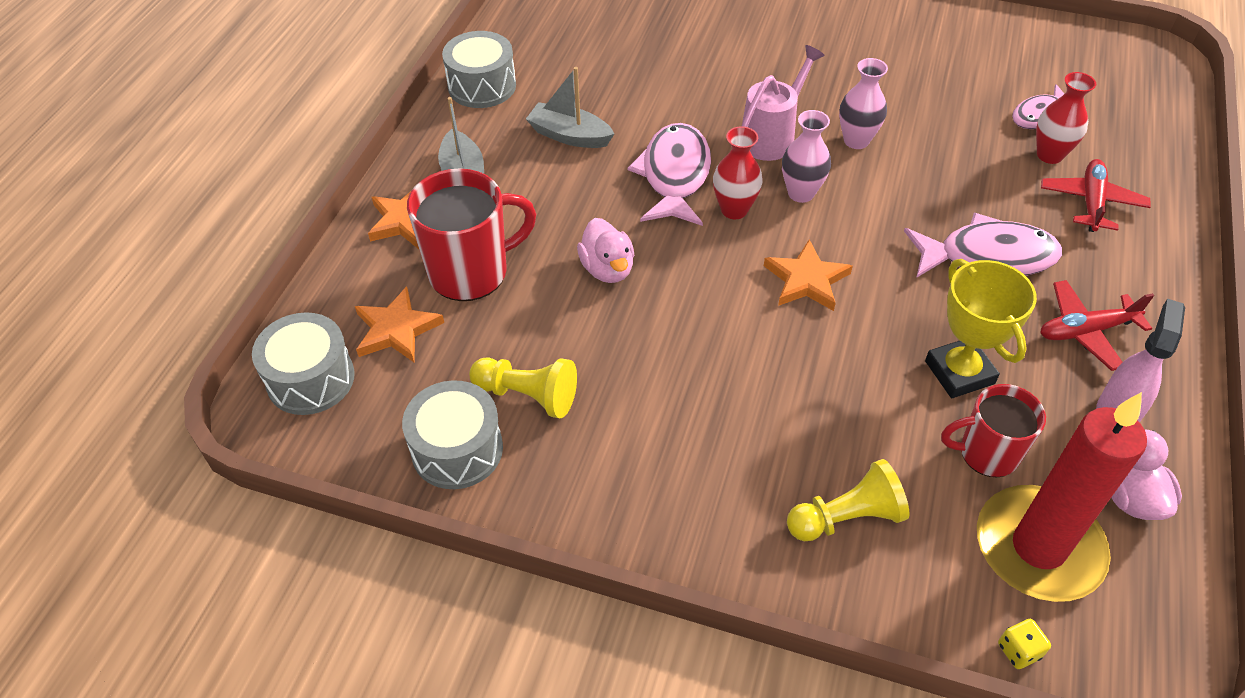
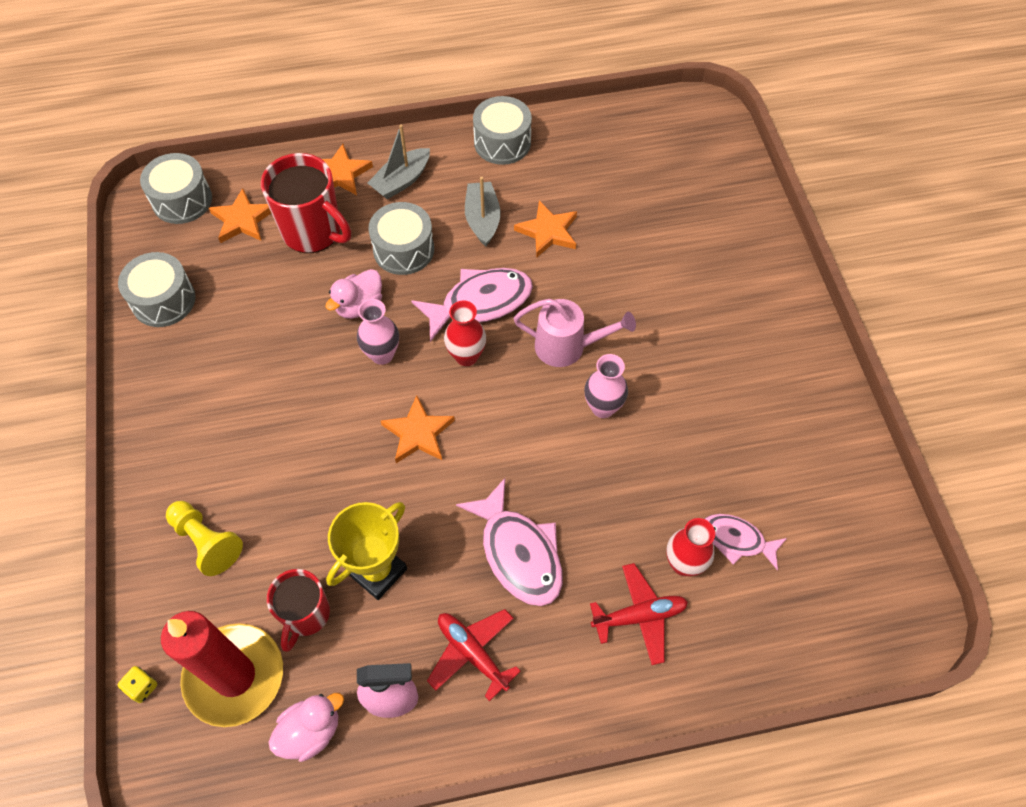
camera: 60 degrees right, 10 degrees up
yellow pawn [469,357,577,418] -> none
pink vase [782,110,831,203] -> pink vase moved to [357,299,399,365]
red mug [941,384,1046,477] -> red mug turned 135 degrees counterclockwise [267,569,330,652]
none -> grey drum [368,202,434,275]
none -> orange star [514,200,577,258]

